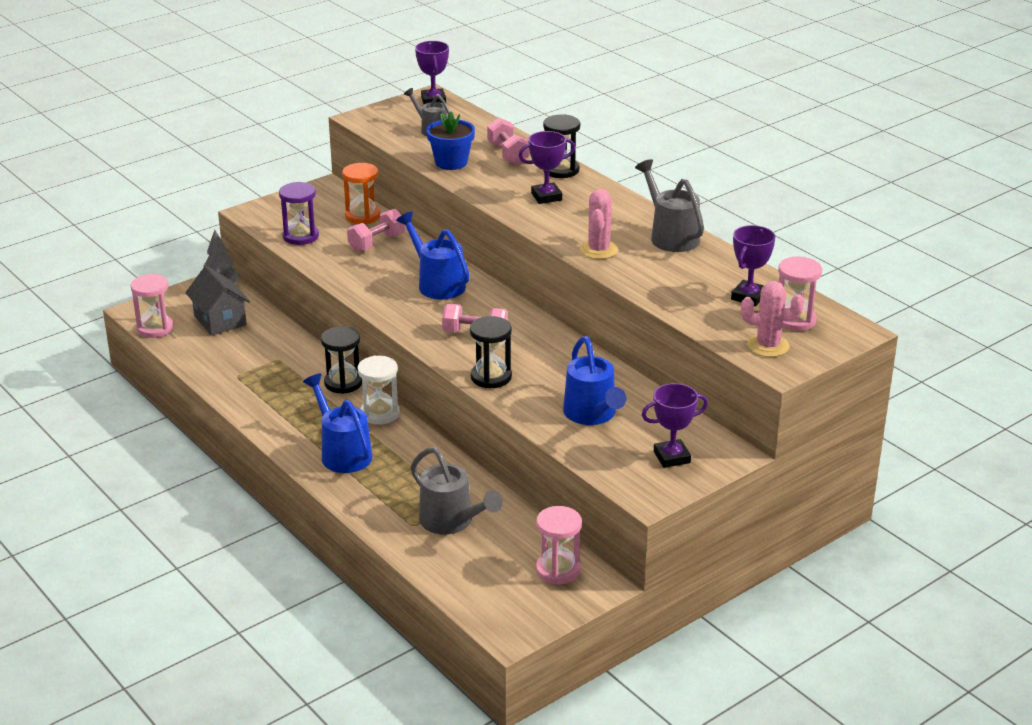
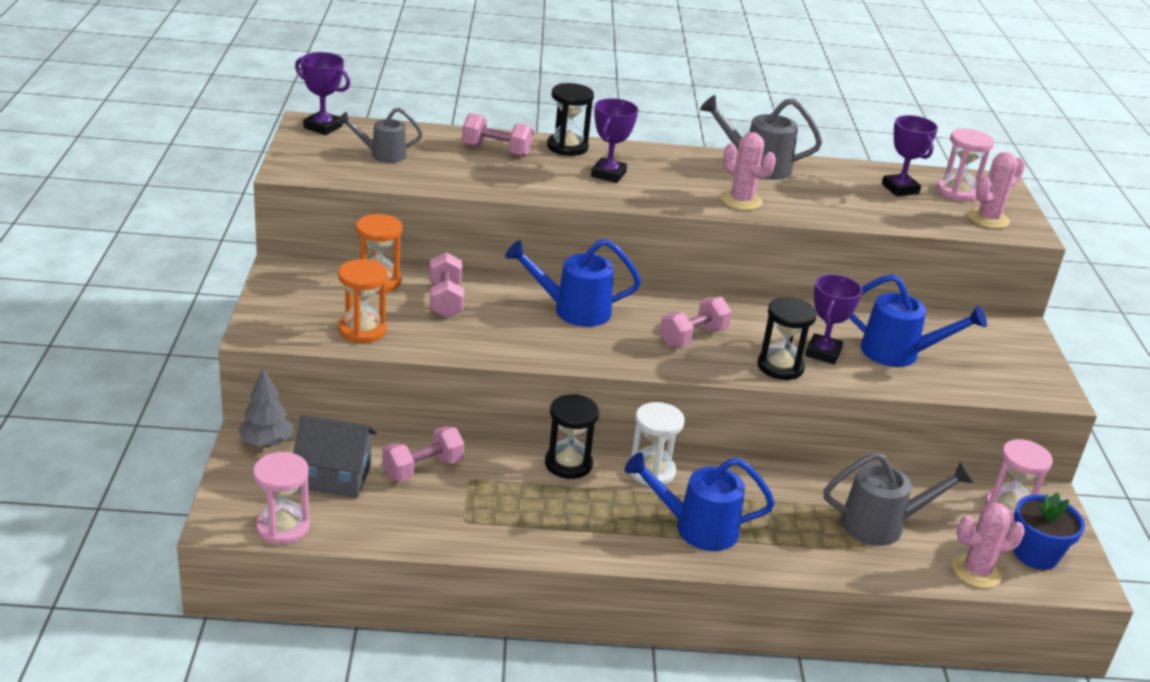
camera: 55 degrees left, 0 degrees up
purple hourglass [279,182,319,245] -> orange hourglass [338,259,388,343]
blue flower pot [426,112,475,170] -> blue flower pot moved to [1014,492,1085,570]
purple trophy [642,383,708,468] -> purple trophy moved to [805,274,862,364]
none -> pink dumbbell [382,426,464,482]
none -> pink cactus [952,502,1025,588]

